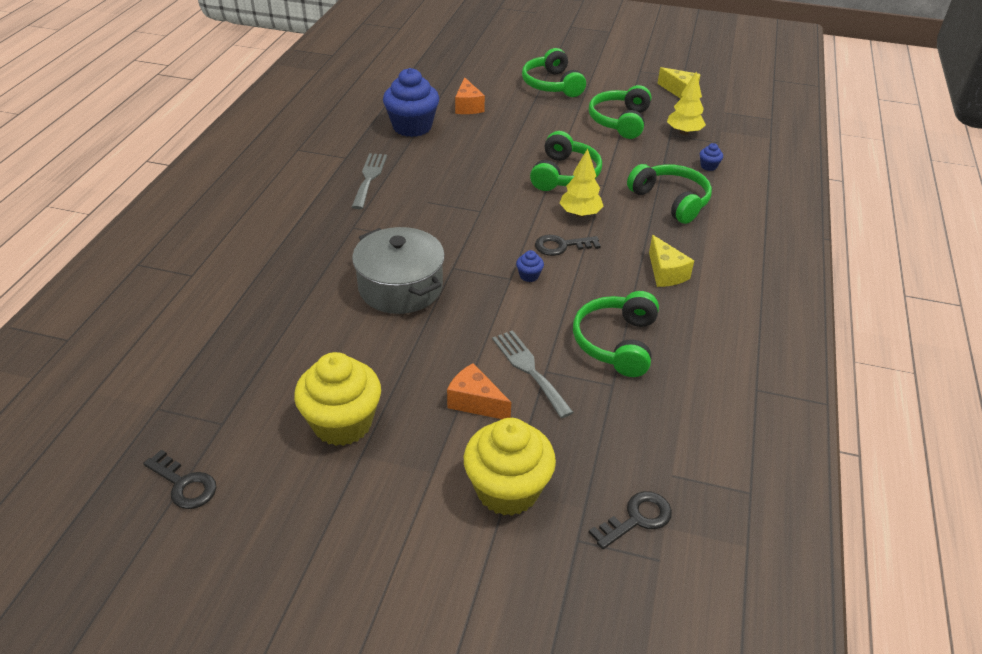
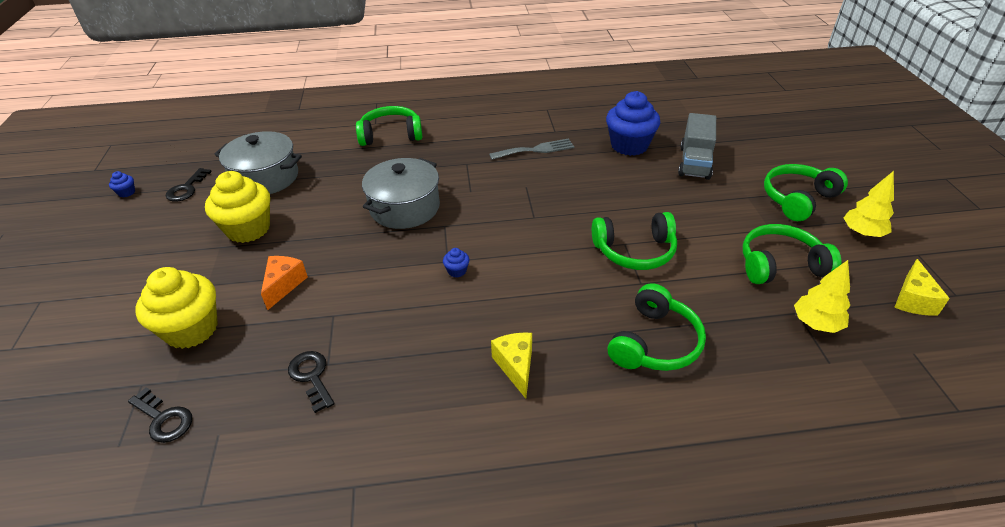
camera: 70 degrees right, 0 degrees up
orange cheese [455,77,485,114] -> grey truck [678,113,716,180]
grey fork [492,330,574,418] -> none
black key [535,235,601,256] -> black key moved to [288,351,335,413]
yellow tree [559,149,604,217] -> yellow tree moved to [844,171,894,237]
green headphones [573,291,659,377] -> green headphones moved to [356,106,422,146]
yellow cheese [649,235,694,287] -> yellow cheese turned 120 degrees clockwise [491,333,532,399]
blue cupcake [700,143,723,171] -> blue cupcake moved to [109,171,135,197]
none -> grey pot [214,131,302,194]

